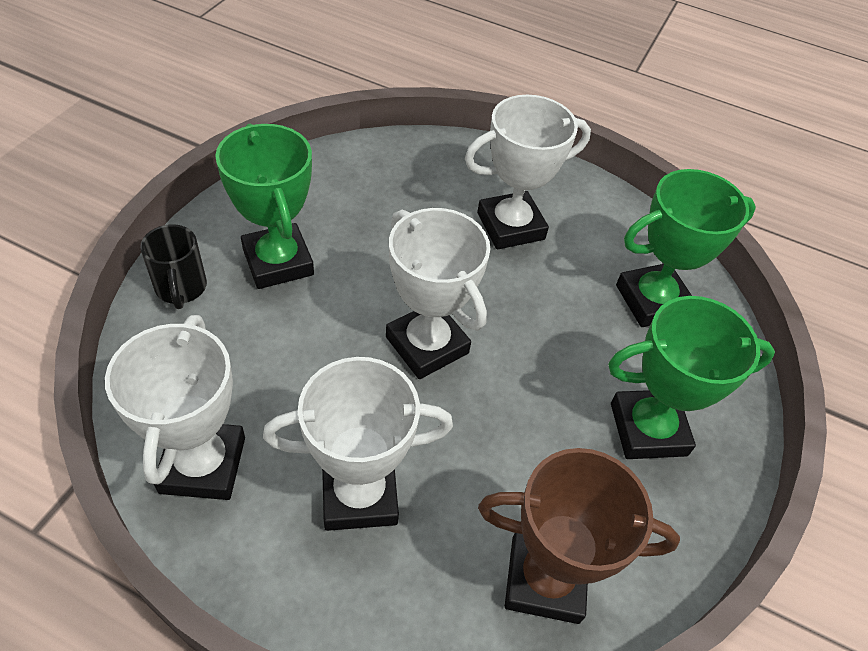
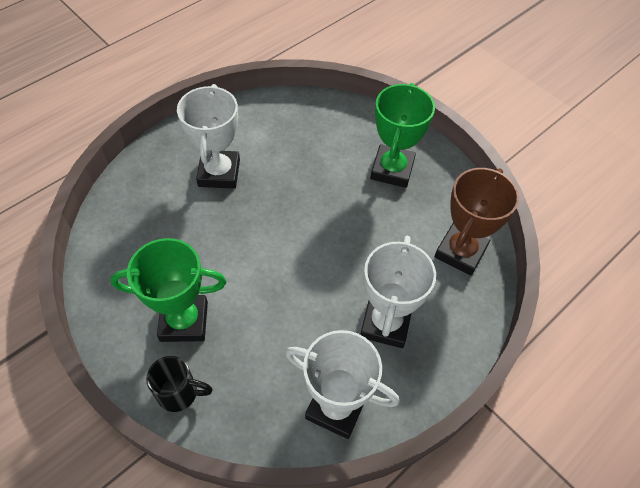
camera: 65 degrees left, 5 degrees up
white trophy [386,208,490,379] -> none
green trophy [616,169,756,327] -> none

